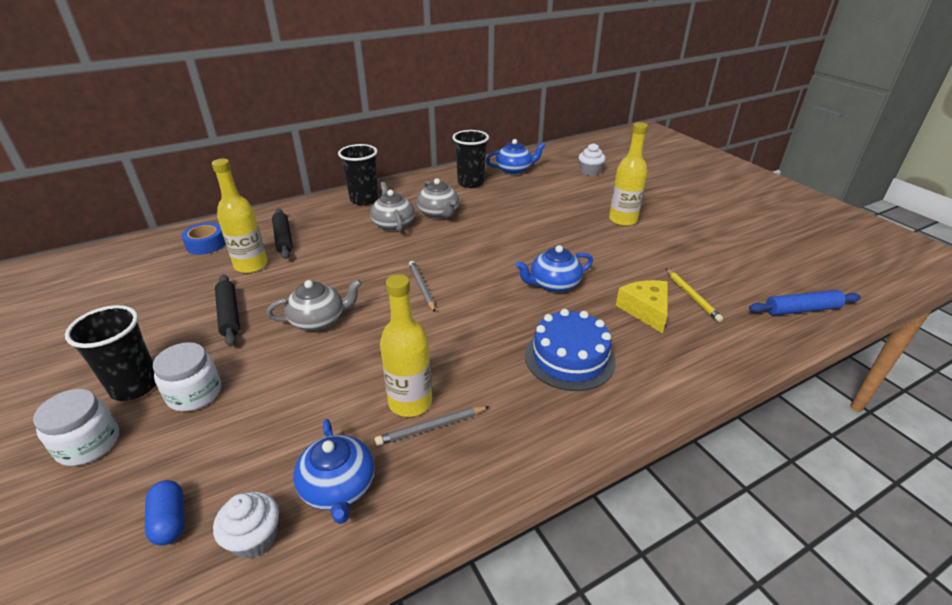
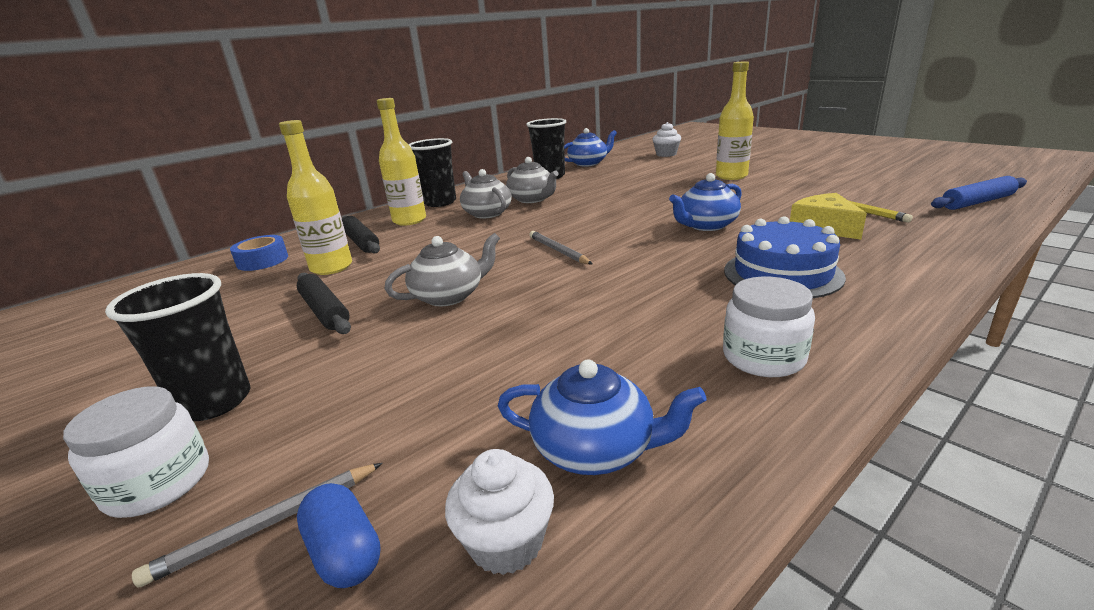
camera: 10 degrees left, 10 degrees down
white jar [153,342,221,412] -> white jar moved to [723,277,815,377]
blue teapot [293,419,375,524] -> blue teapot turned 45 degrees counterclockwise [498,360,707,475]
grey pencil [375,406,490,446] -> grey pencil moved to [132,463,383,588]
yellow bottle [380,274,432,417] -> yellow bottle moved to [377,98,426,226]

